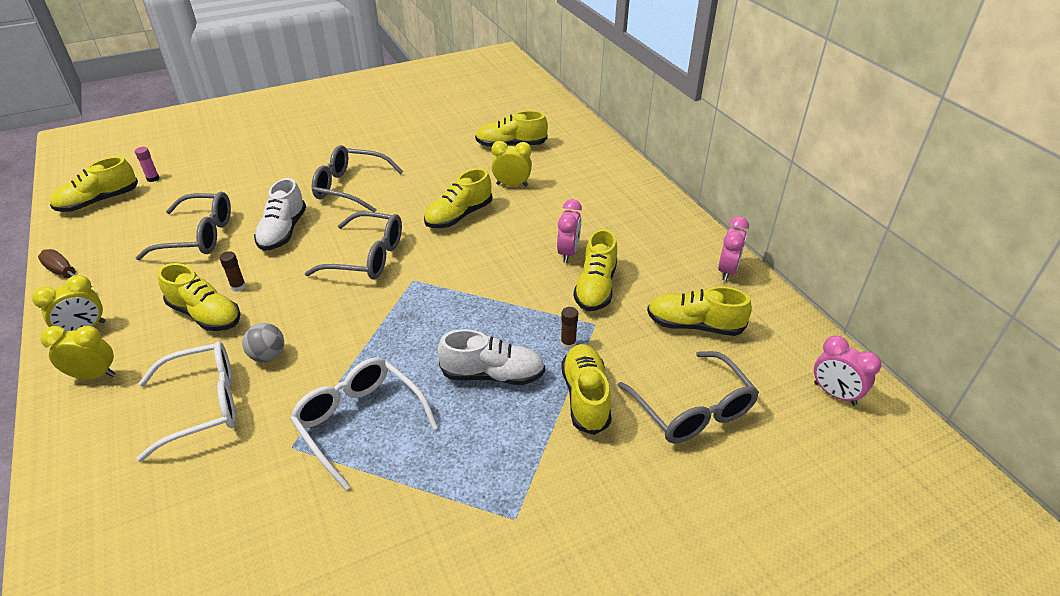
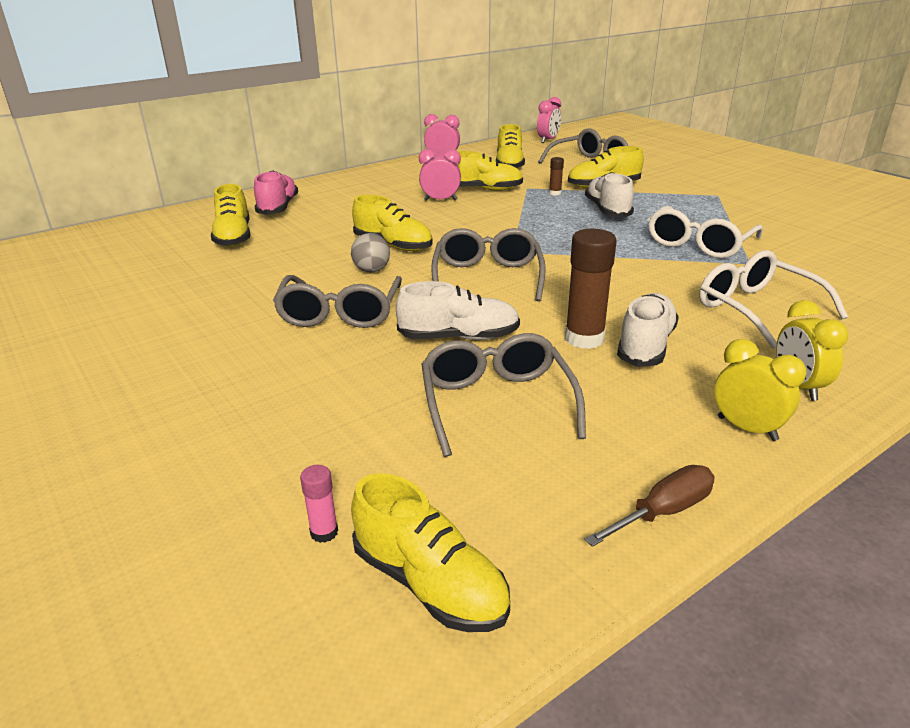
camera: 100 degrees left, 10 degrees down
brown screwdriver [38,249,92,287] -> brown screwdriver turned 150 degrees counterclockwise [584,465,715,547]
yellow shoe [158,263,241,331] -> white shoe [617,293,679,367]
brown glue stick [220,251,246,292] -> brown glue stick [565,228,617,349], size x2.06
grey ball [242,323,284,362] -> grey ball moved to [351,233,390,272]
yellow clock [491,141,532,186] -> none
none -> pink shoe [254,170,298,215]

